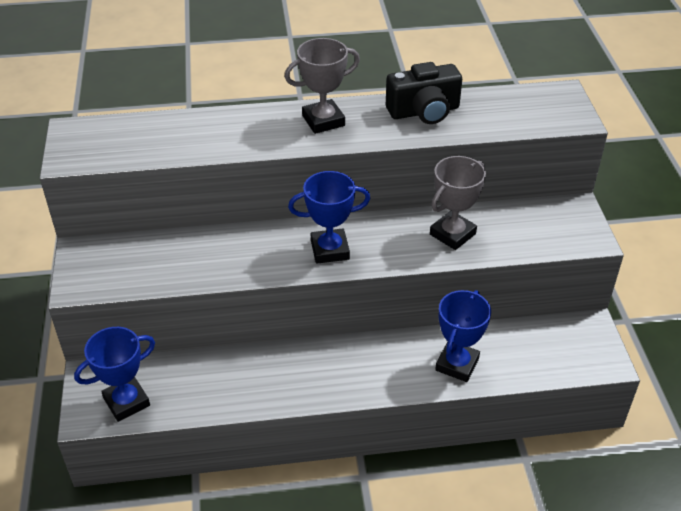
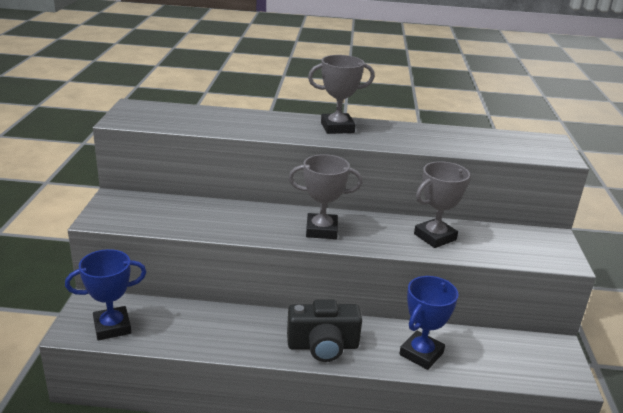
camera: 10 degrees right, 15 degrees down
blue trophy [288,171,370,264] -> grey trophy [289,154,363,239]
black camera [386,62,462,124] -> black camera moved to [287,299,362,362]

